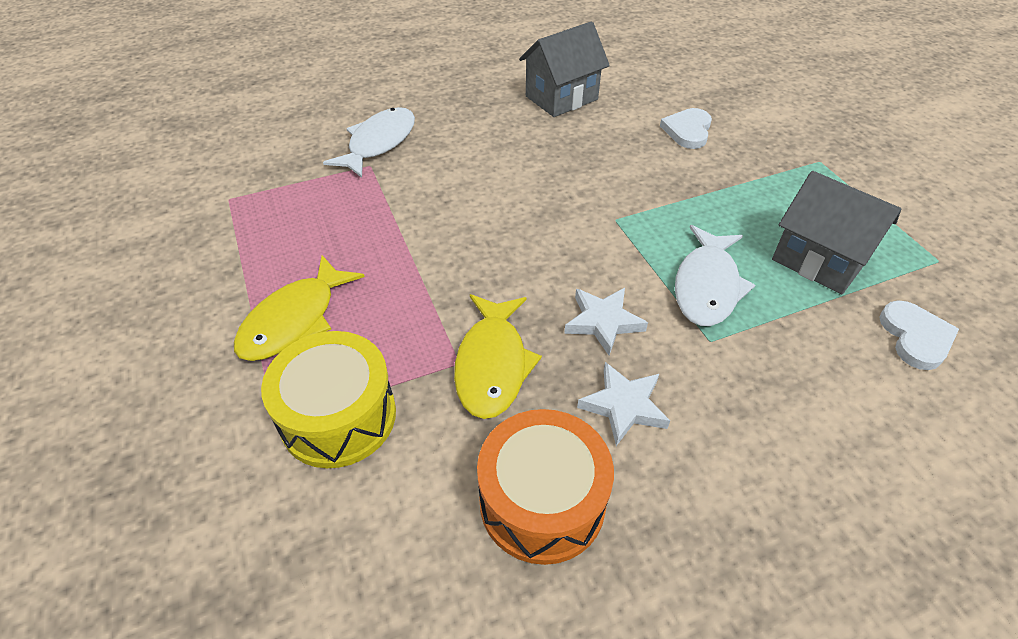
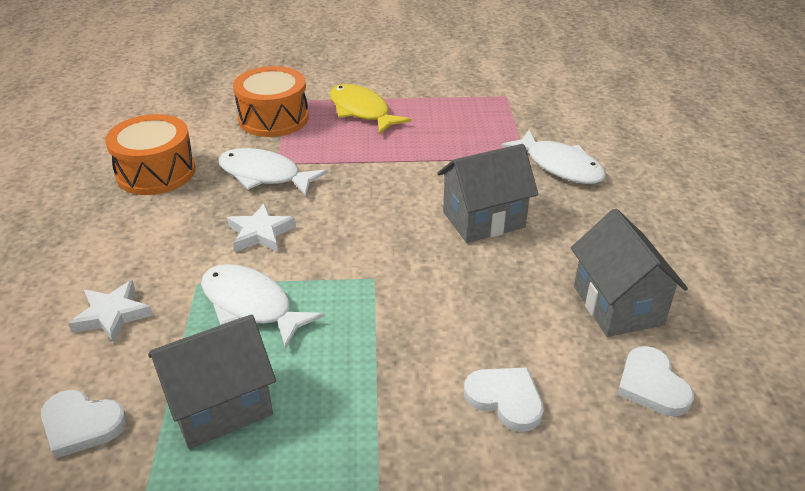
camera: 110 degrees right, 10 degrees down
yellow drum [261,331,396,468] -> orange drum [233,66,309,137]
yellow fish [454,294,542,419] -> white fish [218,148,328,196]
white star [577,362,670,446] -> white star moved to [68,280,153,343]
none -> grey house [437,144,538,243]
none -> white heart [617,346,694,416]

